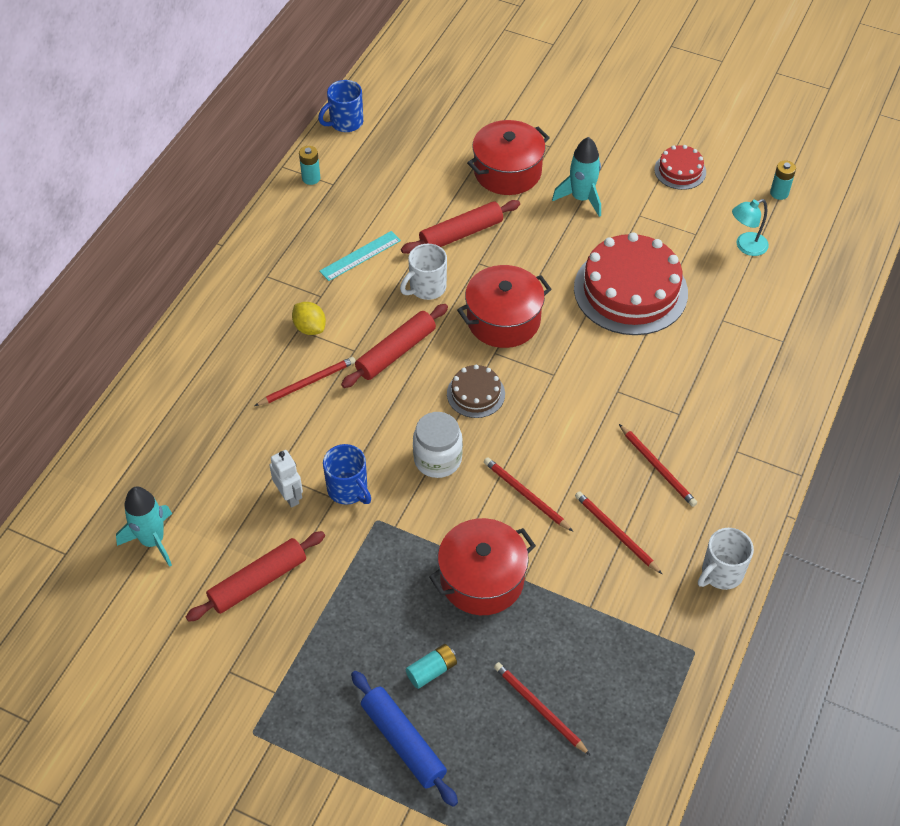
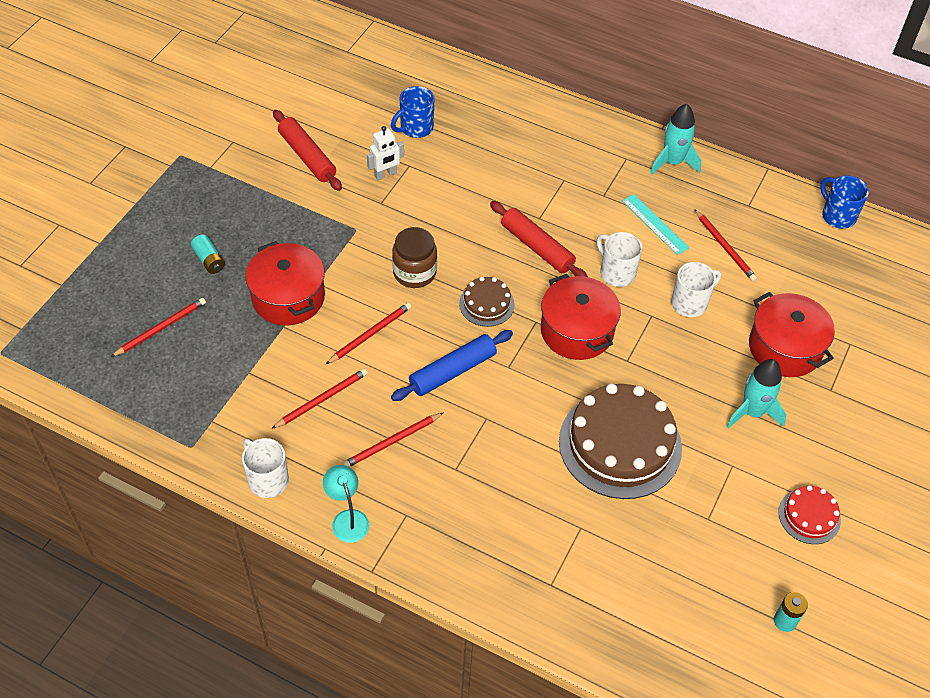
camera: 90 degrees right, 0 degrees up
turquoise rocket [116,487,172,567] -> turquoise rocket moved to [650,104,701,175]
red pencil [255,357,356,406] -> red pencil moved to [695,209,757,281]
yellow lemon [292,302,326,335] -> none
turquoise battery [299,146,320,185] -> none
blue mug [323,444,371,505] -> blue mug moved to [391,86,434,138]
blue rolling pin [351,671,458,807] -> blue rolling pin moved to [391,330,513,401]
red rolling pin [401,200,520,254] -> white mug [671,262,721,317]
white jar [413,412,463,478] -> brown jar [392,227,437,288]
red cake [574,233,688,335] -> brown cake [559,383,682,499]
turquoise lamp [732,199,769,256] -> turquoise lamp moved to [323,465,369,543]

